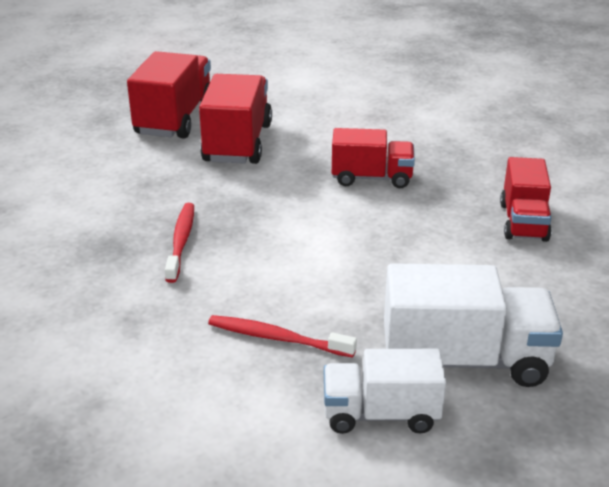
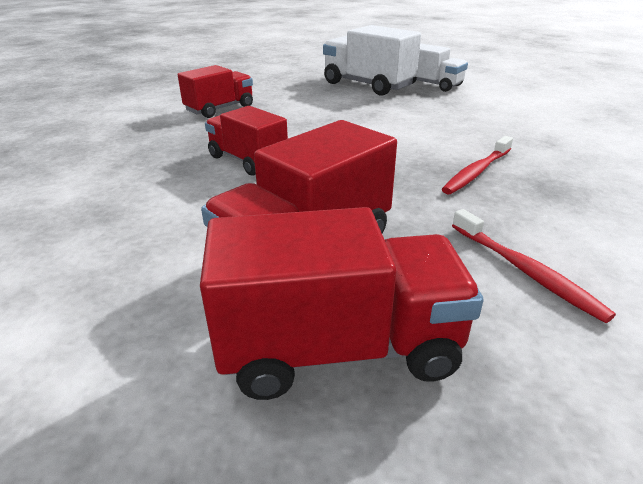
camera: 140 degrees left, 0 degrees up
red truck [127,51,211,139] -> red truck turned 150 degrees counterclockwise [200,207,484,400]
red toothbrush [208,315,357,358] -> red toothbrush moved to [452,209,616,323]

